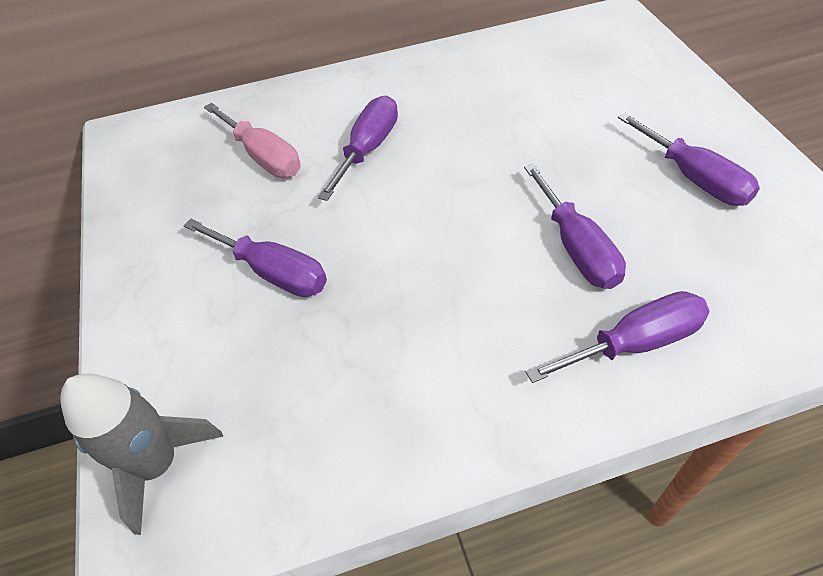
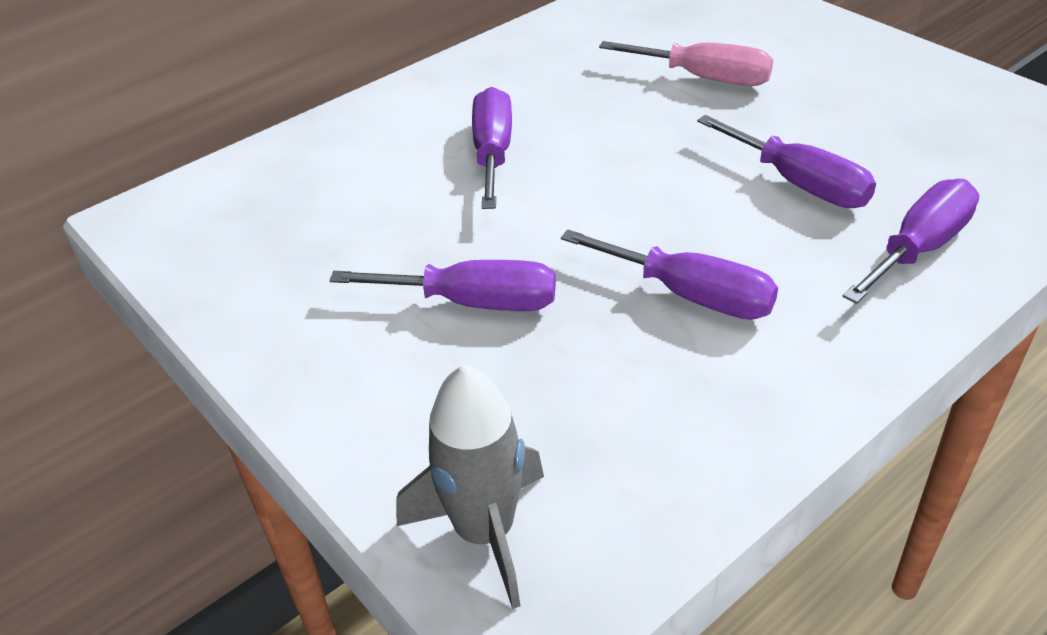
camera: 25 degrees left, 10 degrees down
pink screwdriver [204,103,301,178] -> pink screwdriver moved to [599,41,773,86]
purple screwdriver [618,113,760,206] -> purple screwdriver moved to [561,230,778,320]

